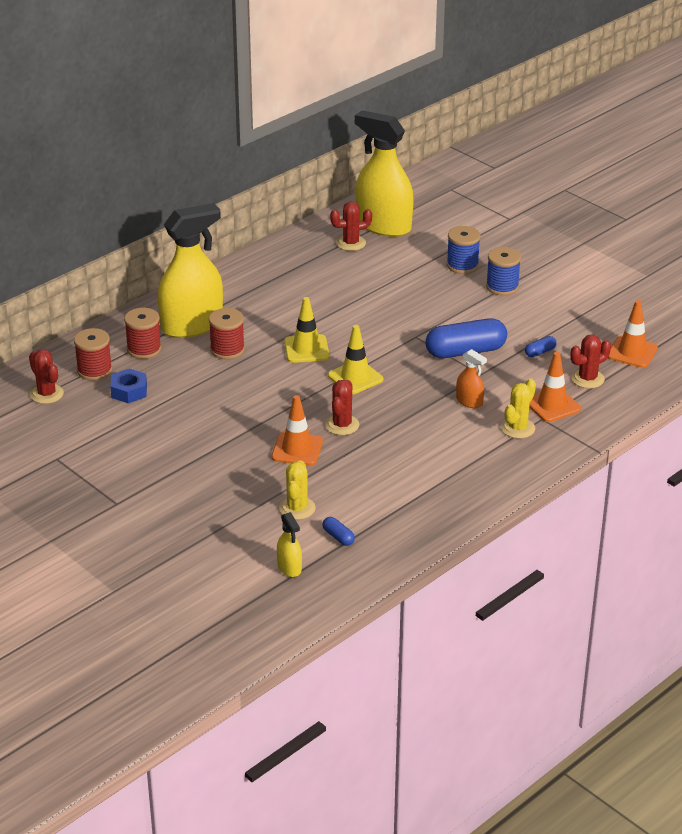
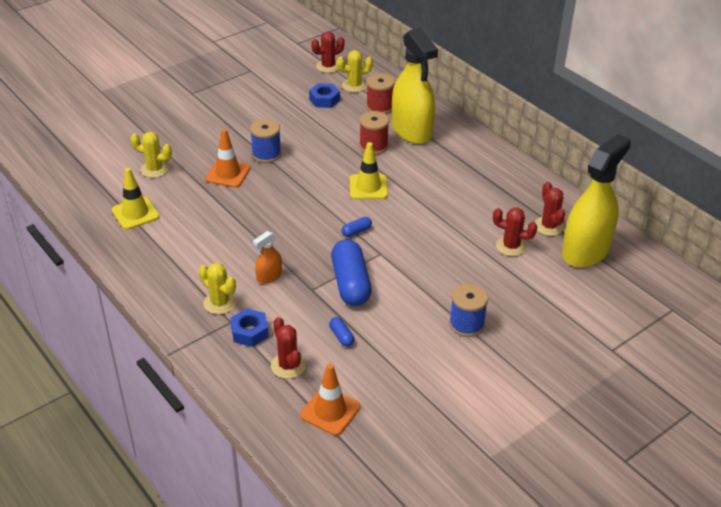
camera: 95 degrees right, 5 degrees up
red spool [74,328,112,381] -> yellow cactus [337,50,373,93]
yellow spray bottle [277,512,302,577] -> none
blue capsule [323,517,355,546] -> blue capsule moved to [341,217,372,237]
red cactus [325,380,359,435] -> red cactus moved to [493,208,538,256]
yellow traffic cone [328,325,383,394] -> yellow traffic cone moved to [112,168,160,230]
blue spool [447,226,481,274] -> blue spool moved to [250,119,281,163]
orange traffic cone [529,352,581,422] -> blue nut [230,308,269,347]

